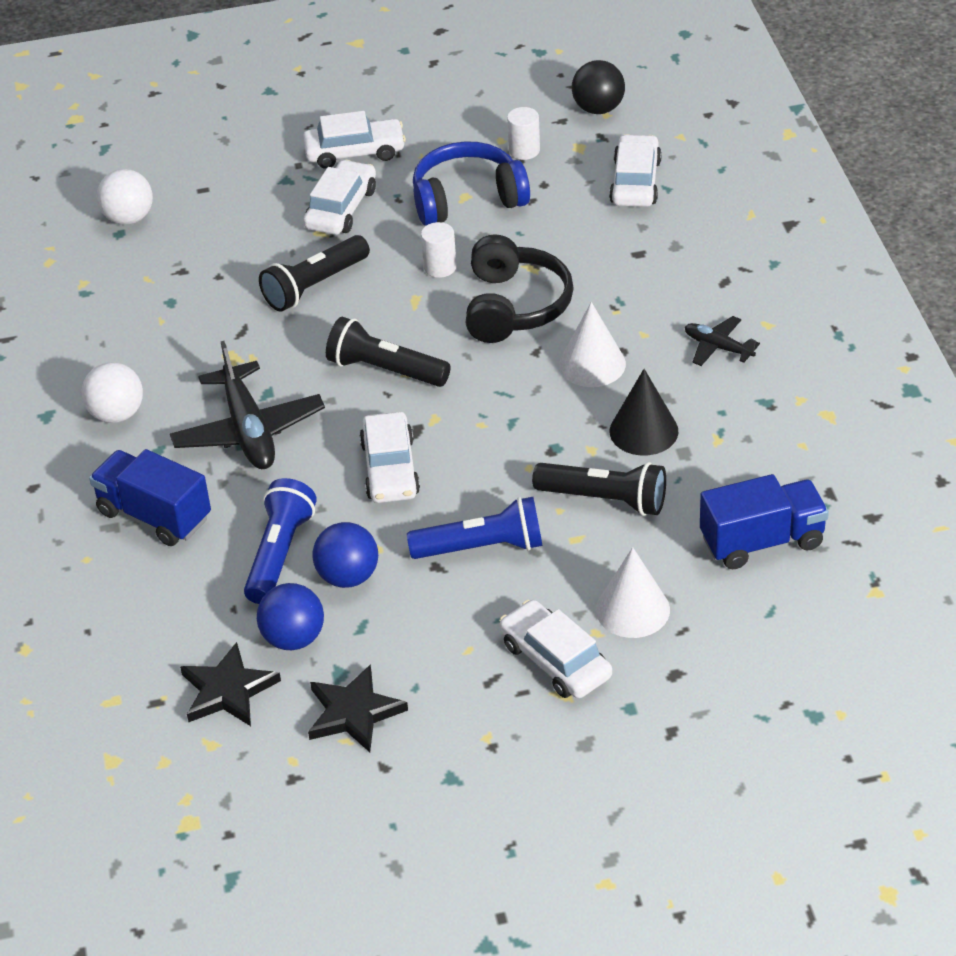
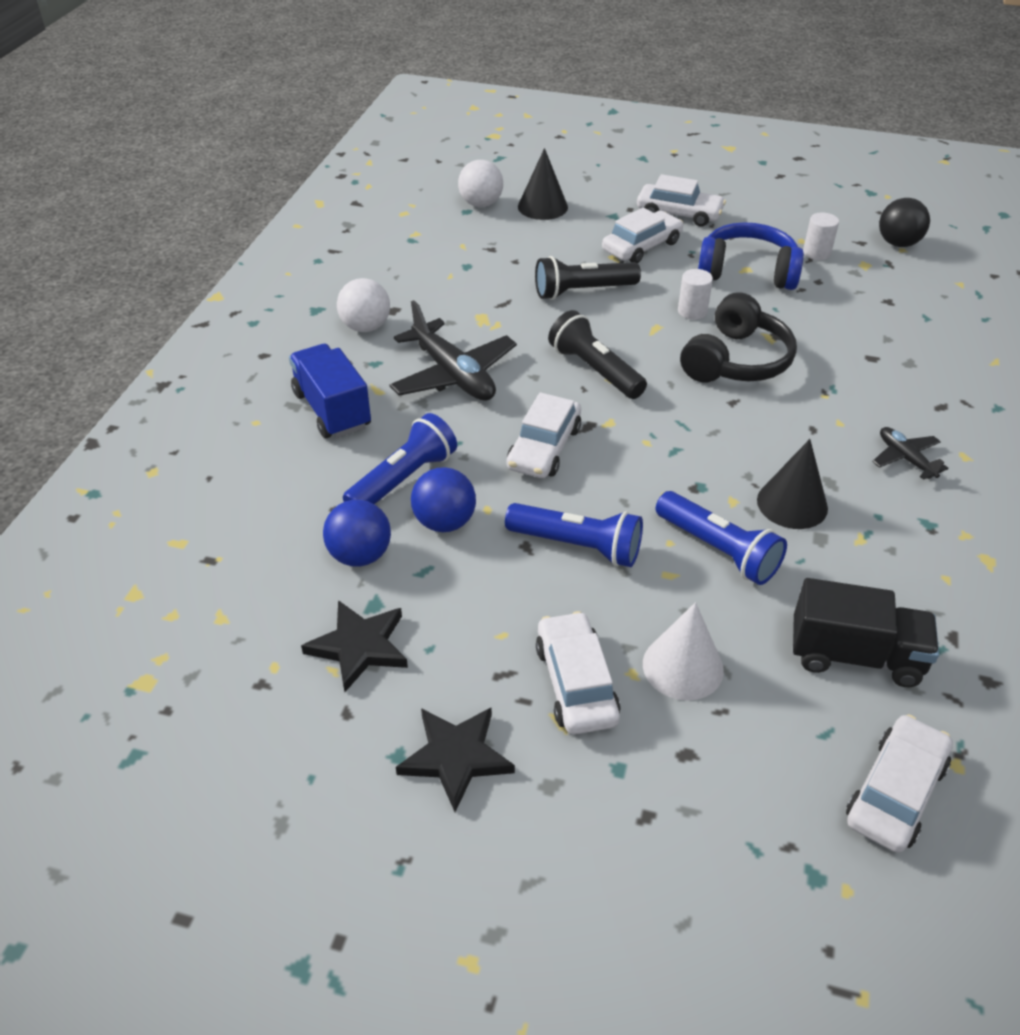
camera: 25 degrees right, 0 degrees up
black plane [170,341,325,469] -> black plane turned 45 degrees counterclockwise [389,300,517,401]
black star [180,642,281,726] -> black star moved to [396,707,515,812]
black flashlight [532,462,666,516] -> blue flashlight [655,491,787,585]
white cone [559,302,626,387] -> none
white car [609,134,662,207] -> white car moved to [846,714,953,853]
blue truck [700,474,829,569] -> black truck [793,578,939,687]
none -> black cone [518,148,568,220]

